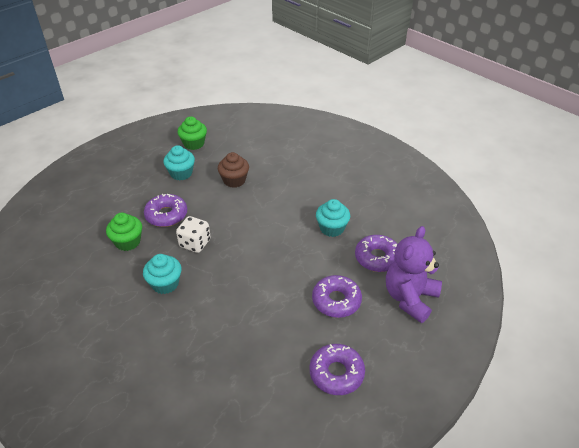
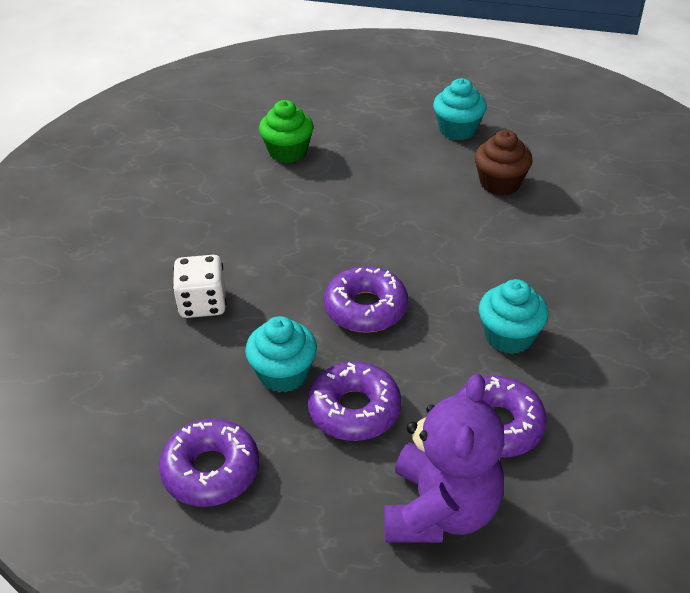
camera: 60 degrees right, 0 degrees up
turquoise cupcake [143,254,182,294] -> turquoise cupcake moved to [245,316,317,393]
purple donut [144,194,187,227] -> purple donut moved to [324,266,408,333]
white dice [176,216,211,253] -> white dice moved to [173,255,226,318]
green cupcake [177,117,207,150] -> none
purple teddy bear [386,226,442,323] -> purple teddy bear turned 105 degrees clockwise [384,373,504,543]

